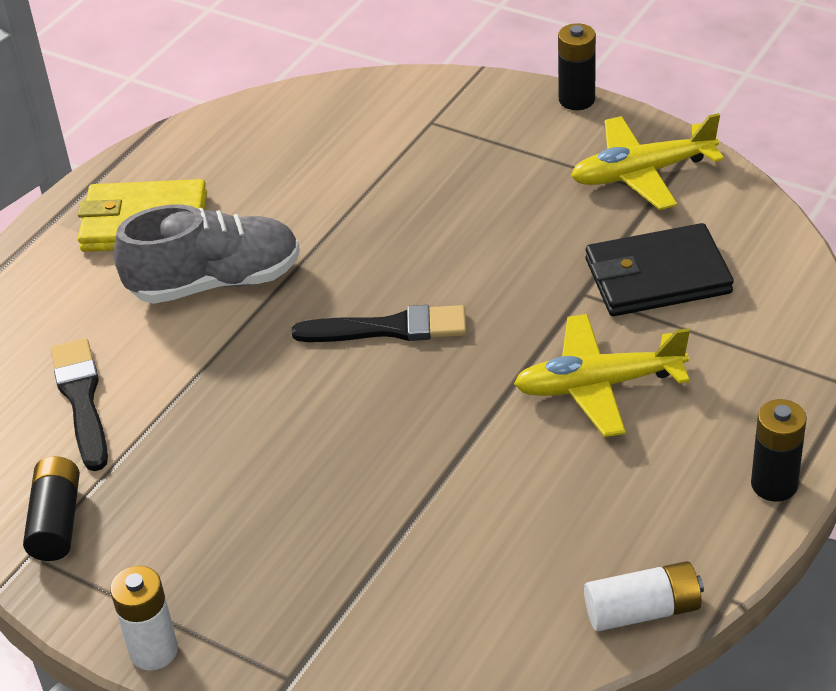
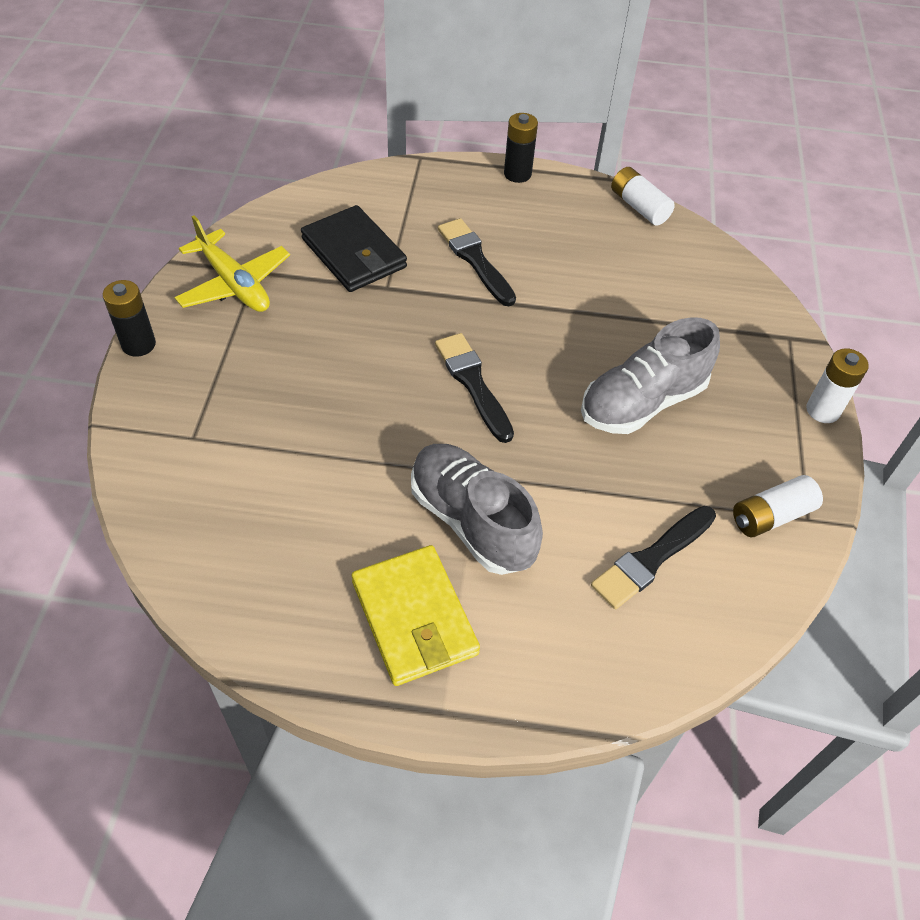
camera: 120 degrees left, 10 degrees up
black battery [23,456,80,561] -> white battery [733,475,823,537]
yellow plane [514,314,690,437] -> black brush [438,218,516,306]
none -> grey shoe [581,317,720,434]

